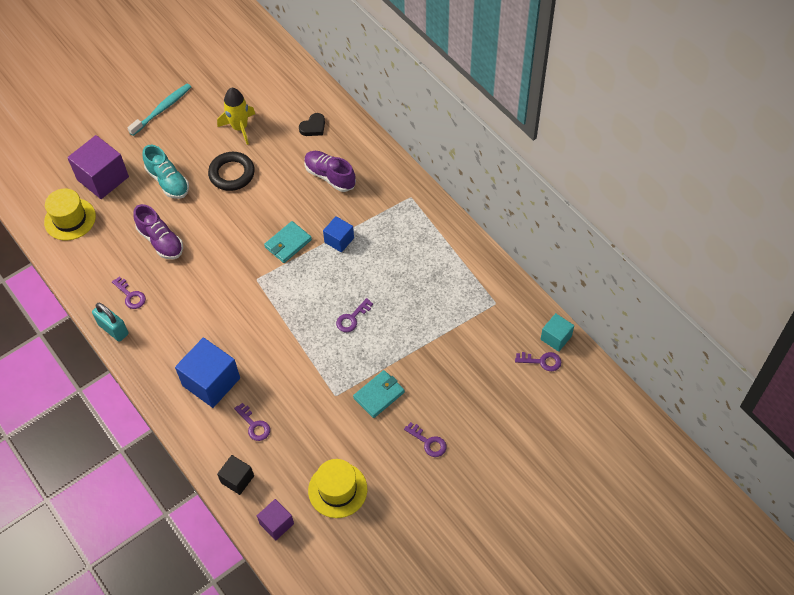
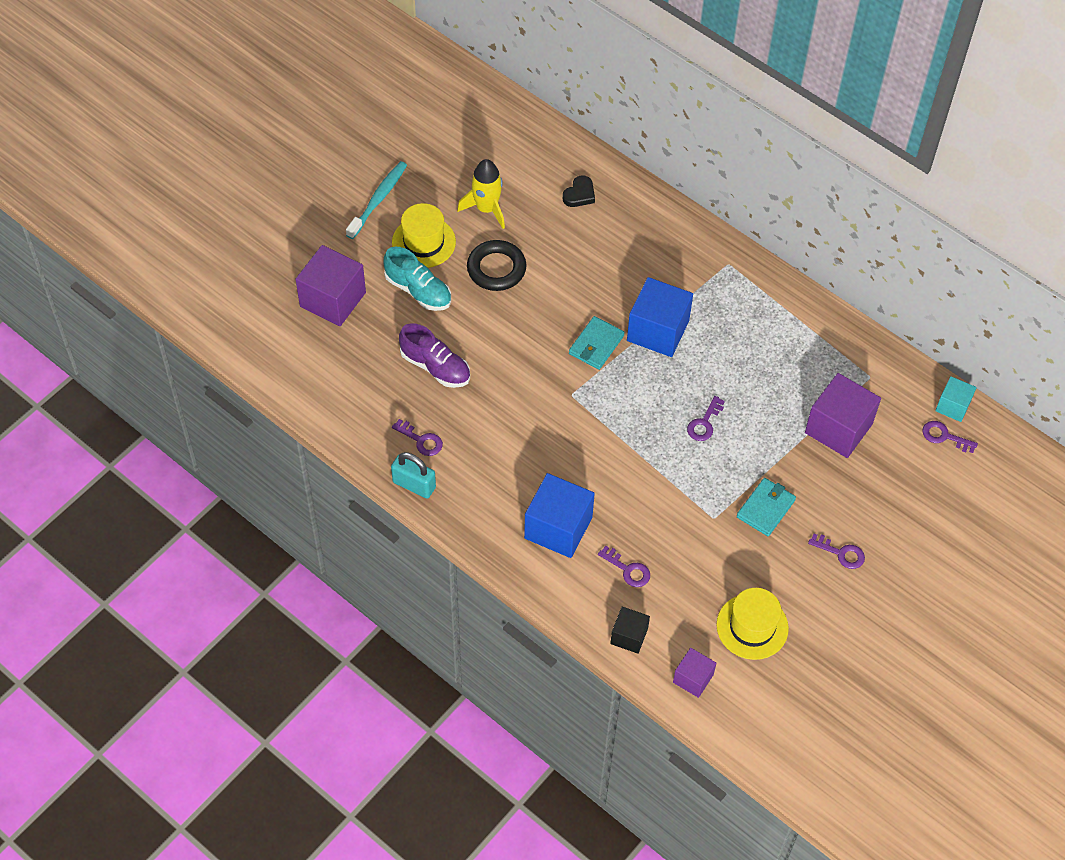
camera: 15 degrees left, 0 degrees up
yellow hat [44,188,96,240] -> yellow hat moved to [392,203,456,268]
purple shoe [304,151,356,192] -> none
blue cube [323,216,354,253] -> blue cube [627,277,693,357], size x1.80
purple key [515,352,561,371] -> purple key turned 150 degrees counterclockwise [922,421,978,453]
none -> purple cube [805,373,881,458]

